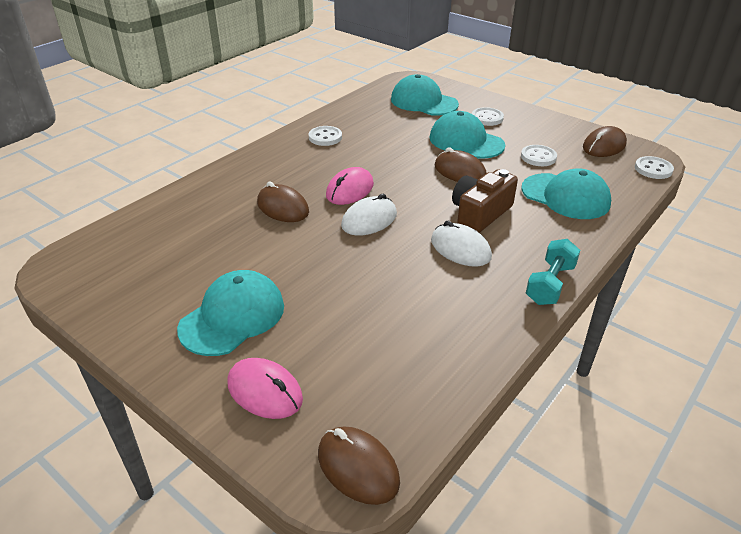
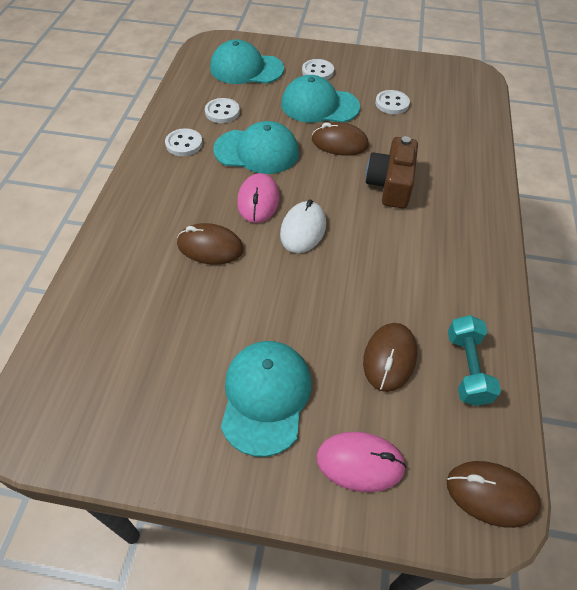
camera: 30 degrees left, 15 degrees up
white mouse [431,221,492,267] -> none
turquoise cap [521,168,611,219] -> turquoise cap moved to [213,121,299,174]
turquoise dumbbell [526,239,580,305] -> turquoise dumbbell moved to [448,315,501,406]
brown mouse [583,126,627,157] -> brown mouse moved to [363,323,417,392]
white button [635,156,674,179] -> white button moved to [205,98,240,123]

